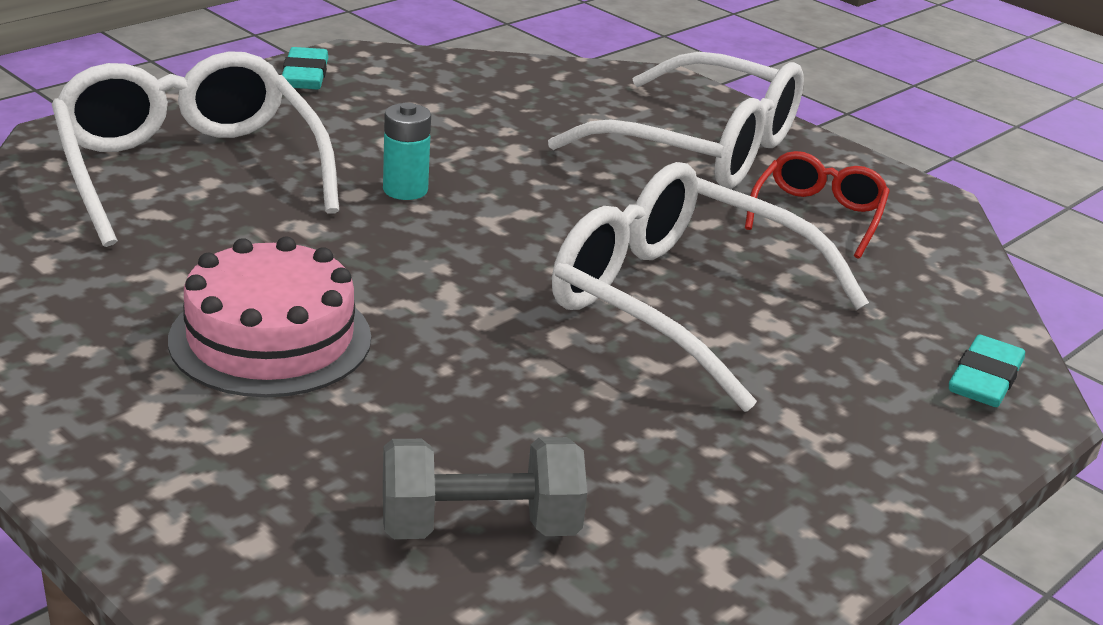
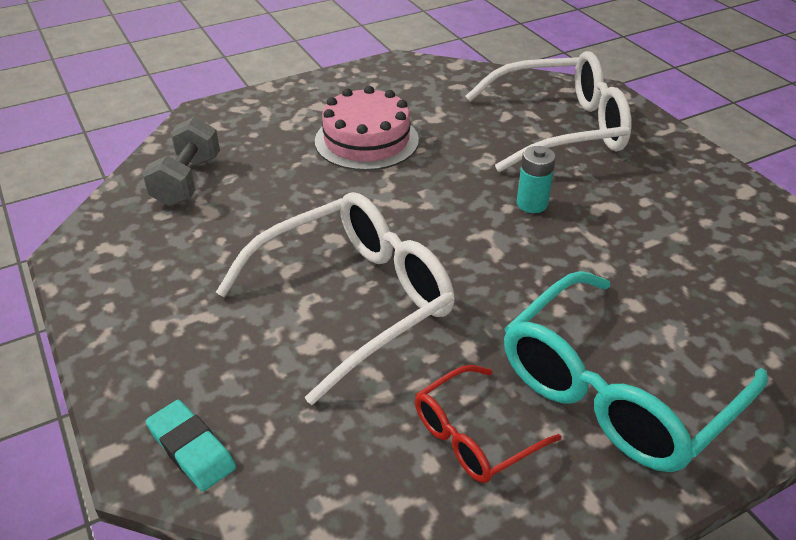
camera: 110 degrees right, 10 degrees up
turquoise eraser [282,47,328,89] -> none
white glasses [548,52,804,189] -> turquoise glasses [504,271,768,472]
red glasses [745,151,890,259] -> red glasses turned 105 degrees clockwise [415,365,561,483]

